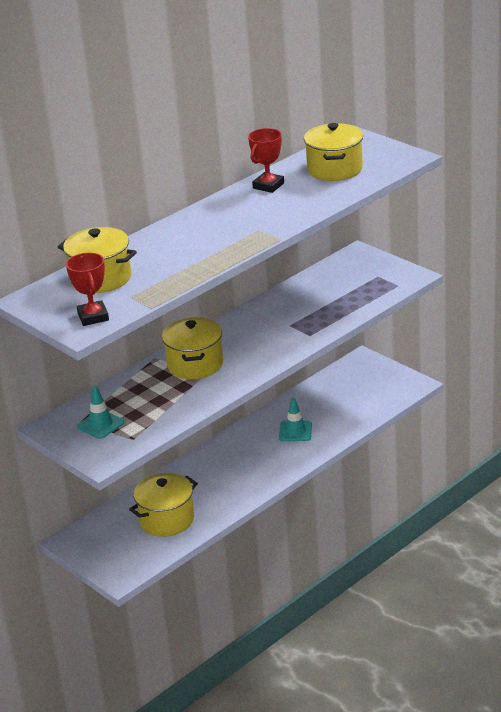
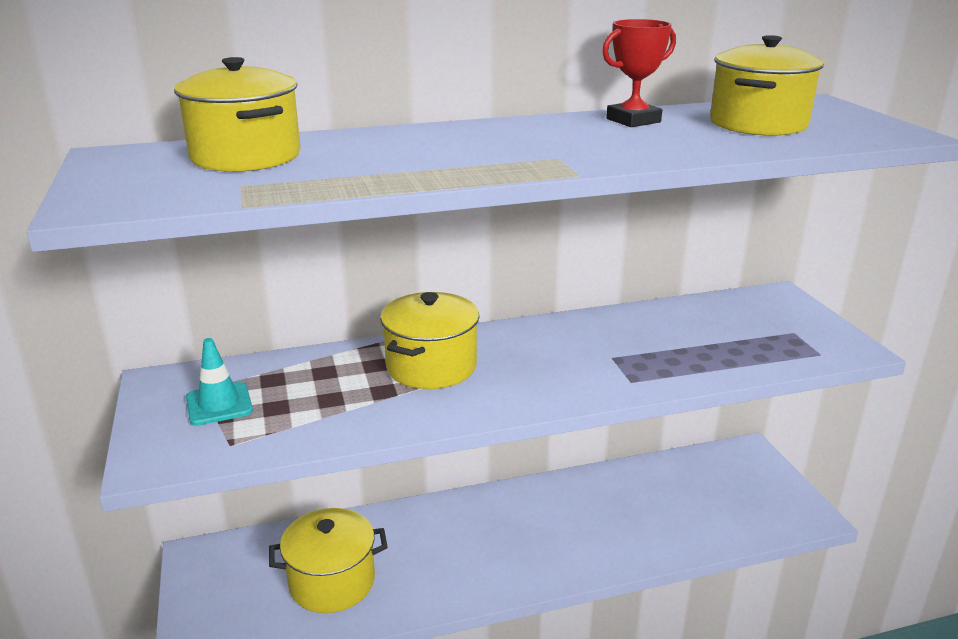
camera: 25 degrees right, 5 degrees down
red trophy [66,253,109,326] -> none
turquoise traffic cone [279,398,312,441] -> none

